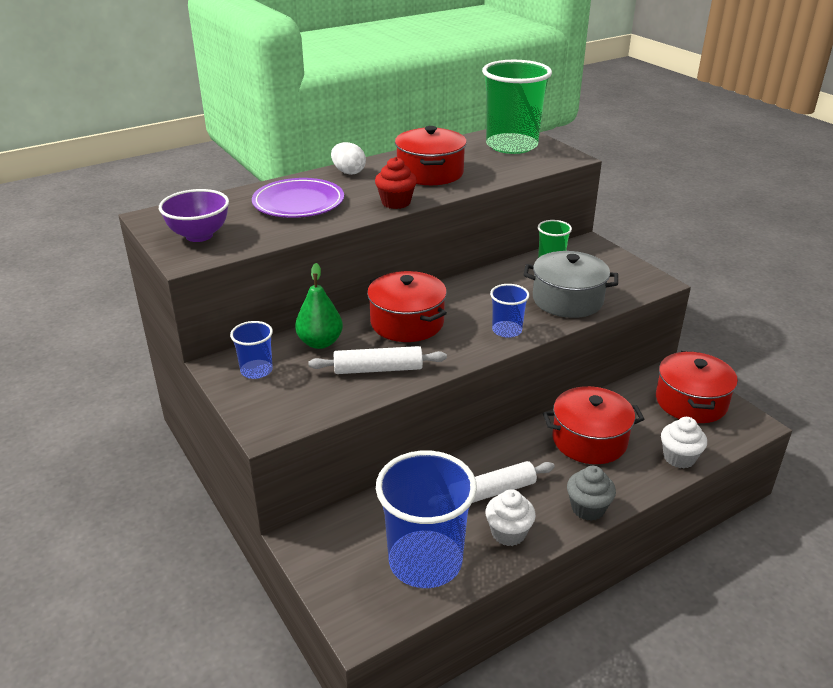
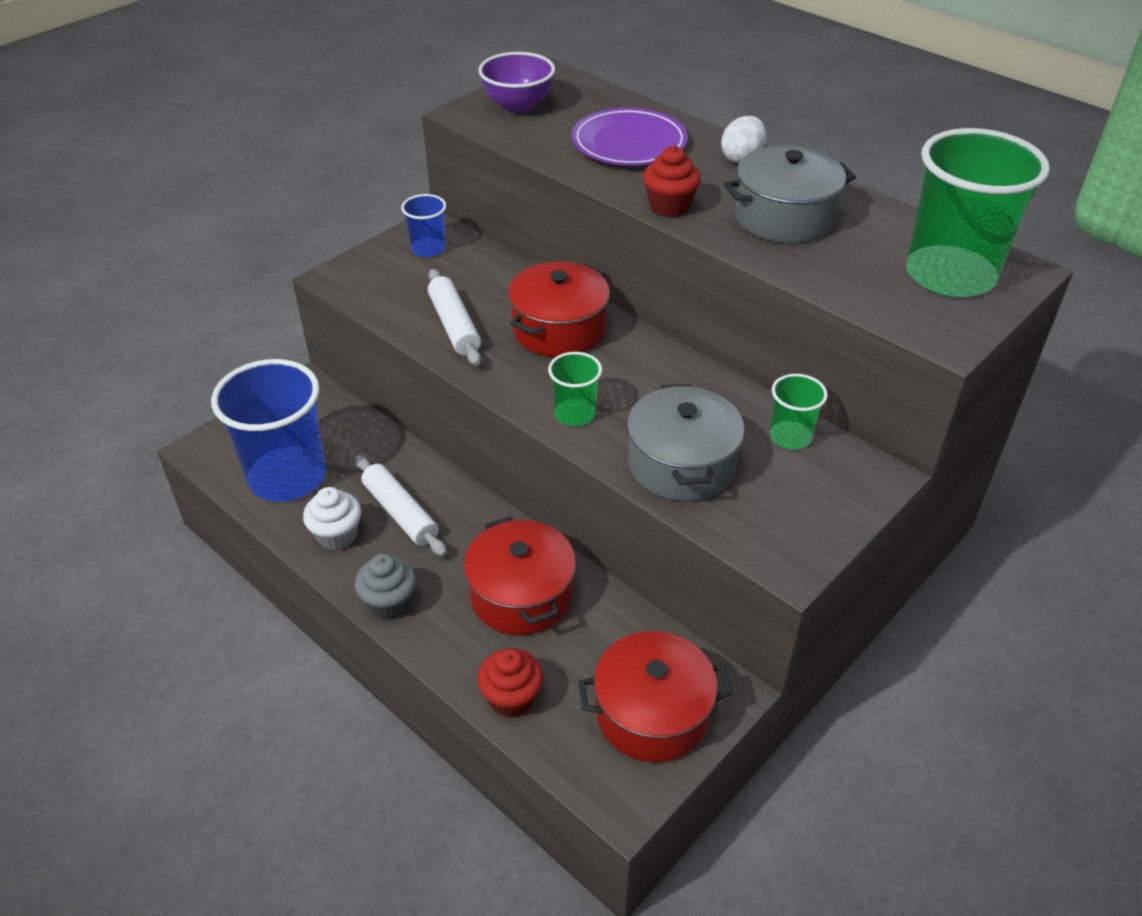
camera: 75 degrees right, 10 degrees up
green pear [295,263,343,349] -> none
red pot [395,126,467,185] -> grey pot [724,145,856,243]
blue cup [490,284,530,338] -> green cup [548,352,602,426]
white cupcake [661,417,707,468] -> red cupcake [477,648,543,718]

